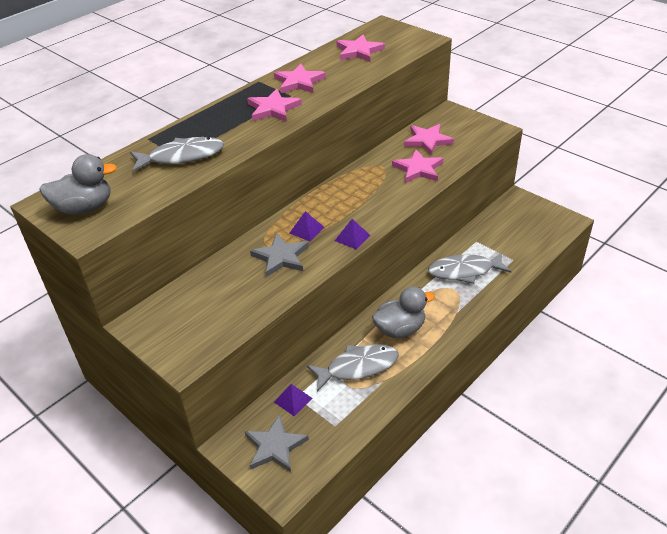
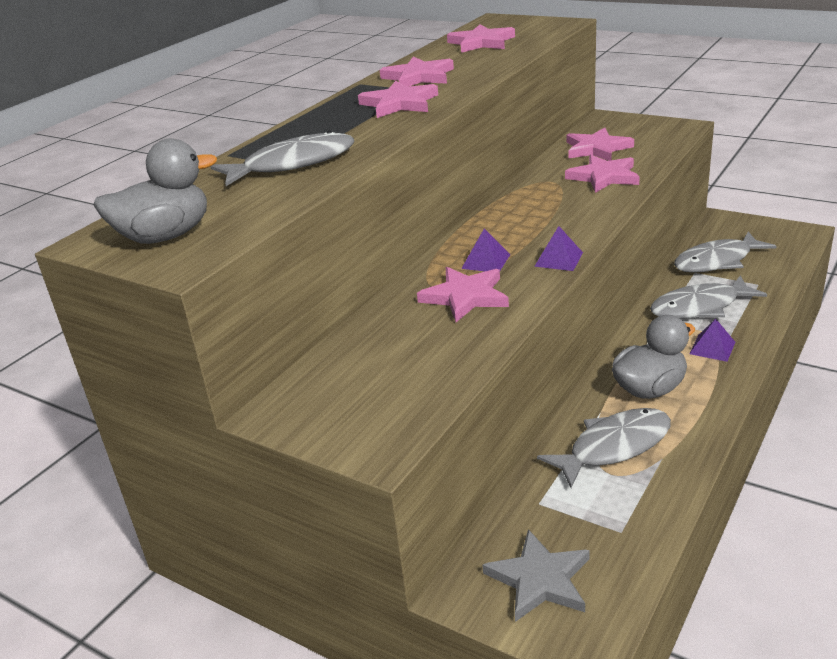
camera: 10 degrees left, 10 degrees down
grey star [250,233,309,277] -> pink star [417,267,509,322]
purple pyramid [274,384,313,416] -> purple pyramid moved to [689,319,735,362]
none -> grey fish [674,232,777,273]

